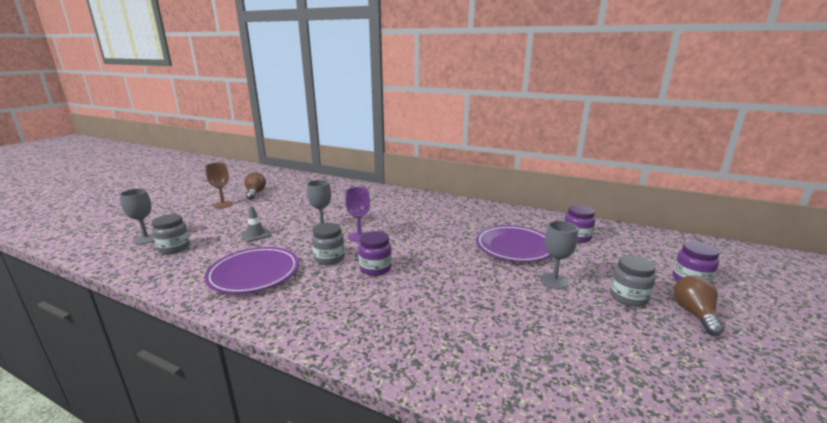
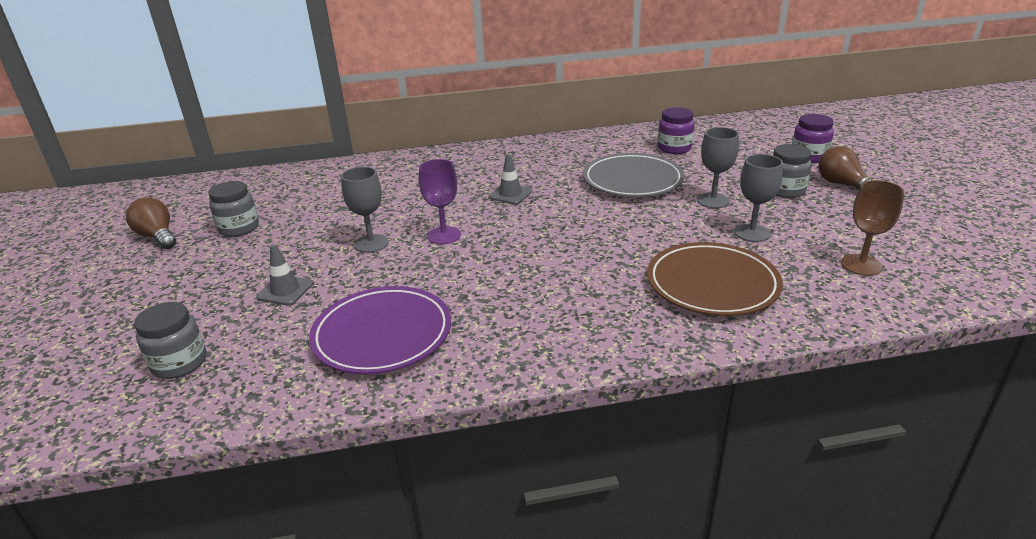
camera: 35 degrees left, 10 degrees up
grey goblet [119,189,154,245] -> grey goblet moved to [734,154,783,242]
brown goblet [205,162,233,208] -> brown goblet moved to [841,180,904,276]
grey jar [312,223,345,265] -> grey jar moved to [208,181,259,237]
purple jar [359,231,392,276] -> none
purple plate [476,225,551,262] -> grey plate [583,153,685,197]
none -> grey traffic cone [489,154,532,204]
none -> brown plate [647,242,783,316]

